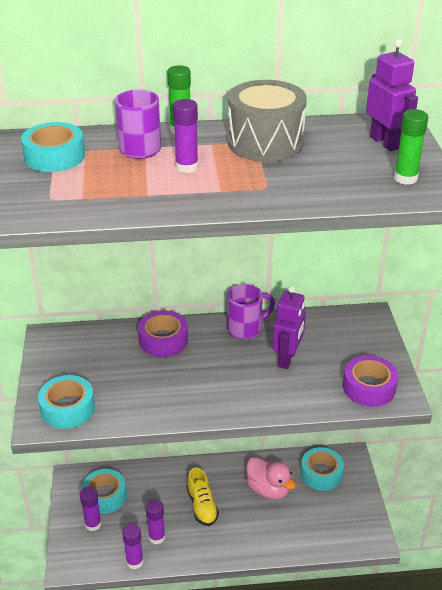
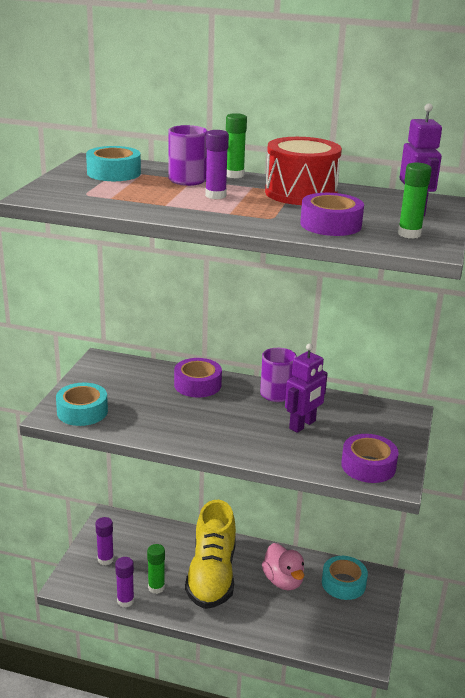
camera: 20 degrees right, 10 degrees down
turquoise tape [82,469,127,514] -> none
purple glue stick [146,499,165,544] -> green glue stick [147,544,165,594]
yellow shoe [186,467,219,526] -> yellow shoe [185,500,236,609], size x1.92
grey drum [228,80,307,162] -> red drum [265,137,342,205]
none -> purple tape [300,193,364,236]

